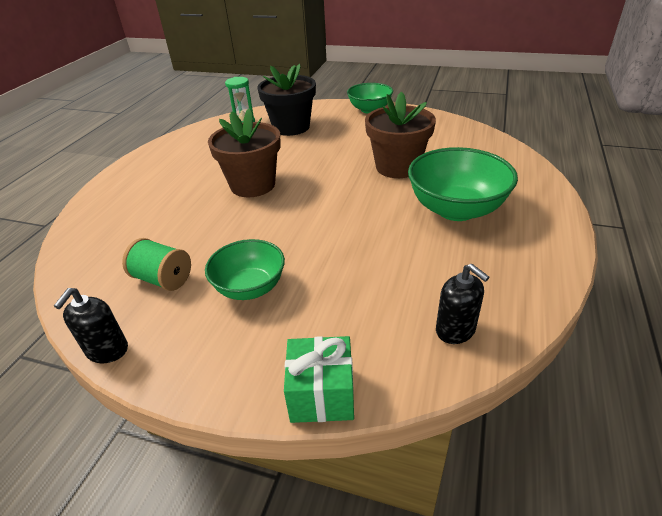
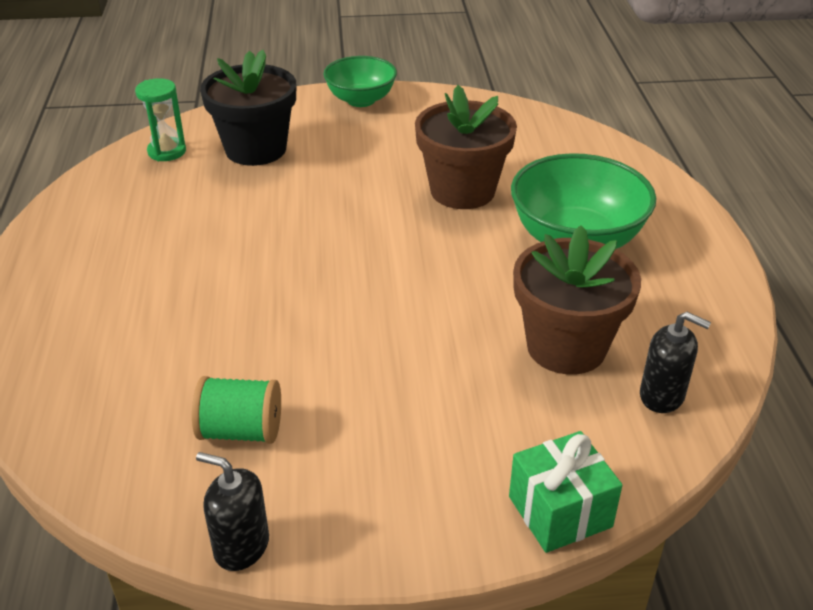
camera: 25 degrees left, 0 degrees up
black soap dispenser [54,288,128,363] -> black soap dispenser turned 120 degrees clockwise [196,452,269,571]
green bowl [205,239,285,300] -> none
brown flower pot [208,108,281,197] -> brown flower pot moved to [513,225,641,375]

